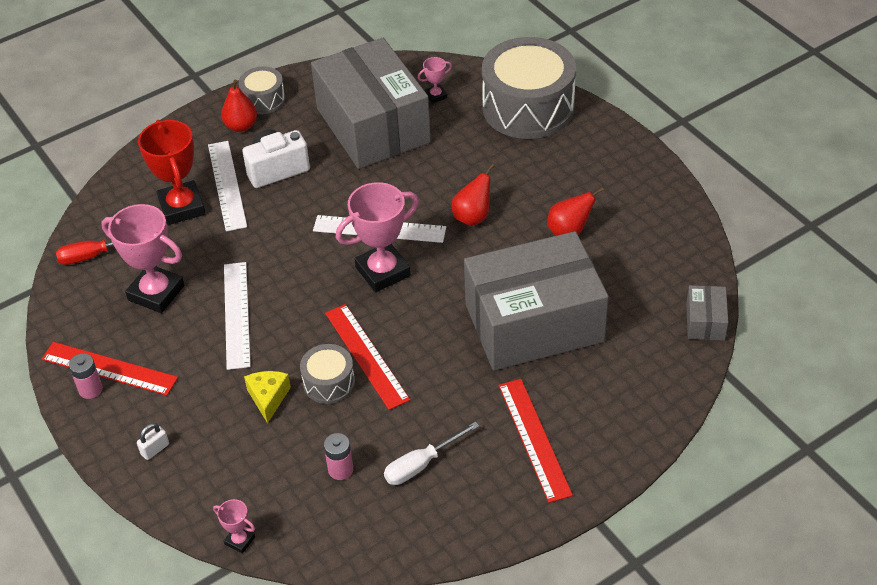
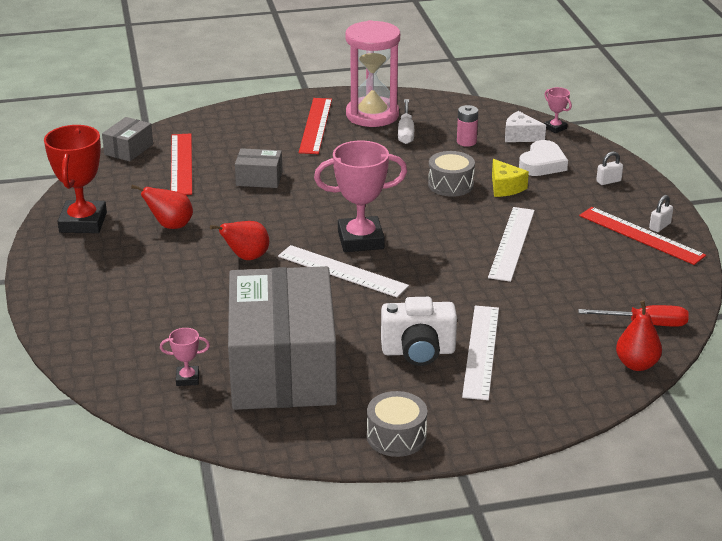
camera: 160 degrees left, 15 degrees down
pink battery [69,353,103,399] -> white padlock [649,195,673,232]
pink trophy [101,204,184,313] -> none
red trophy [138,120,206,225] -> red trophy moved to [44,125,107,233]
red pear [221,80,257,132] -> red pear moved to [616,300,662,371]
yellow cheese [244,371,291,423] -> yellow cheese turned 45 degrees counterclockwise [492,159,529,197]
red ruler [325,304,410,410] -> red ruler moved to [171,133,192,195]
white screwdriver [384,422,479,485] -> white screwdriver turned 105 degrees clockwise [398,99,414,144]
grey box [464,231,609,371] -> grey box [235,148,283,188], size x0.40
grey drum [482,37,576,139] -> none
none -> pink hourglass [346,20,400,127]
none -> white cheese [505,111,546,142]
none -> white heart [519,140,568,176]

